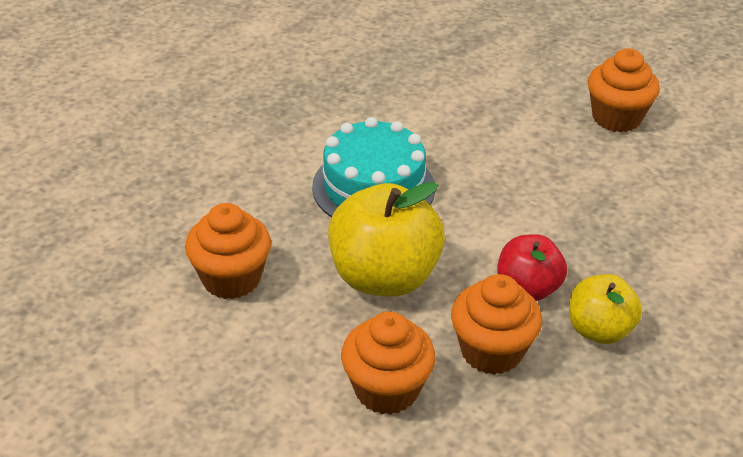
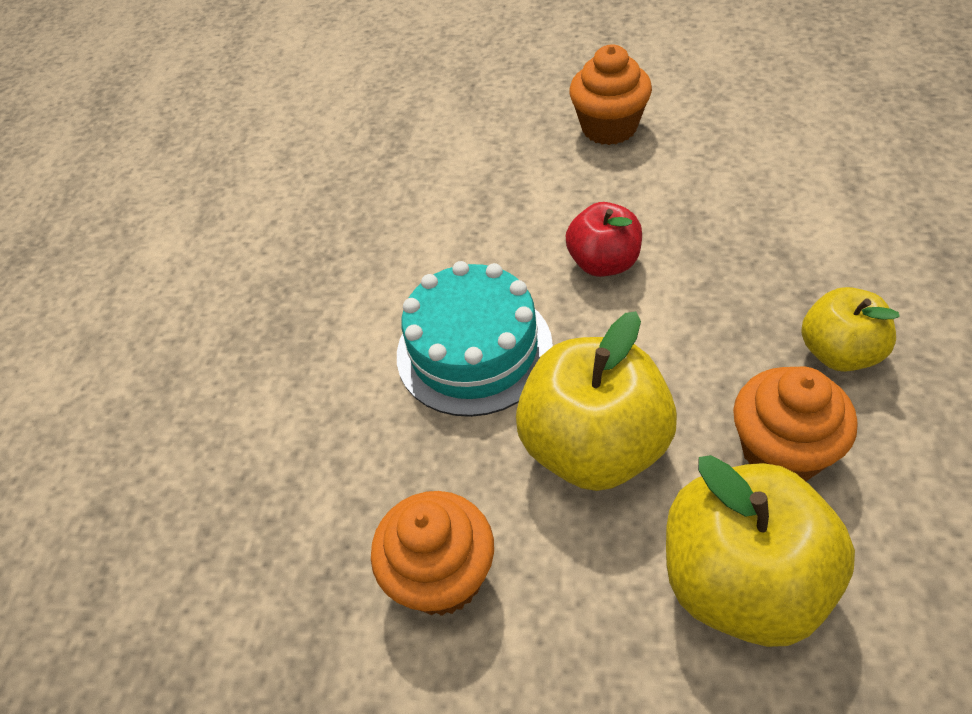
camera: 30 degrees left, 10 degrees up
orange cupcake [341,312,436,415] -> yellow apple [666,455,855,647]
red apple [497,234,567,301] -> red apple moved to [566,202,642,277]

